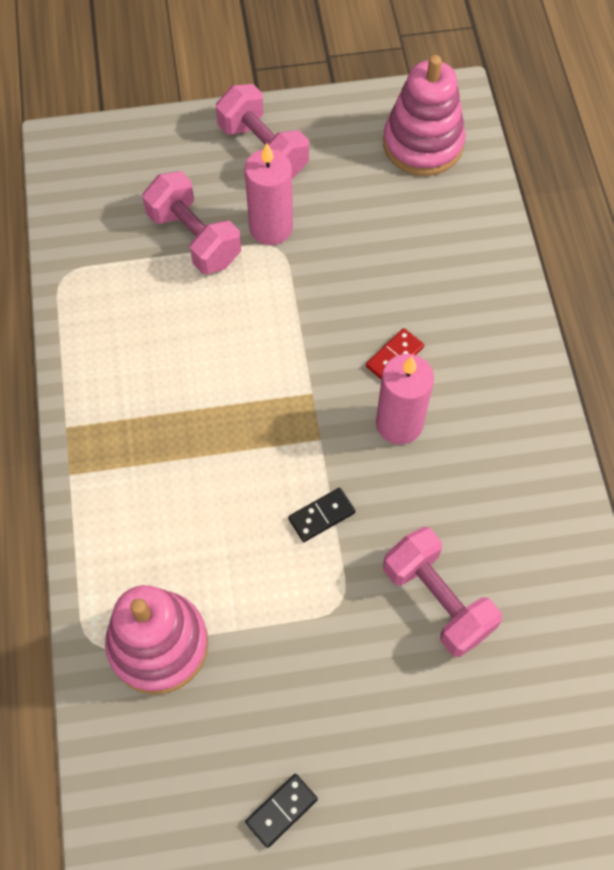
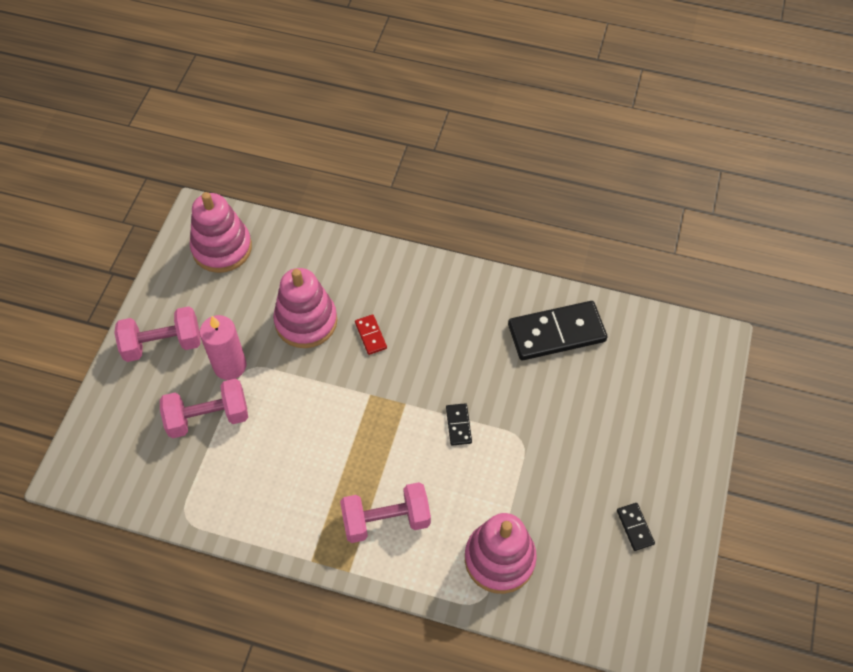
camera: 65 degrees left, 5 degrees down
pink candle [376,354,434,445] -> none
pink dumbbell [383,527,502,657] -> pink dumbbell moved to [340,482,431,543]
none -> pink stacking toy [273,268,337,348]
none -> black domino [508,301,607,360]

